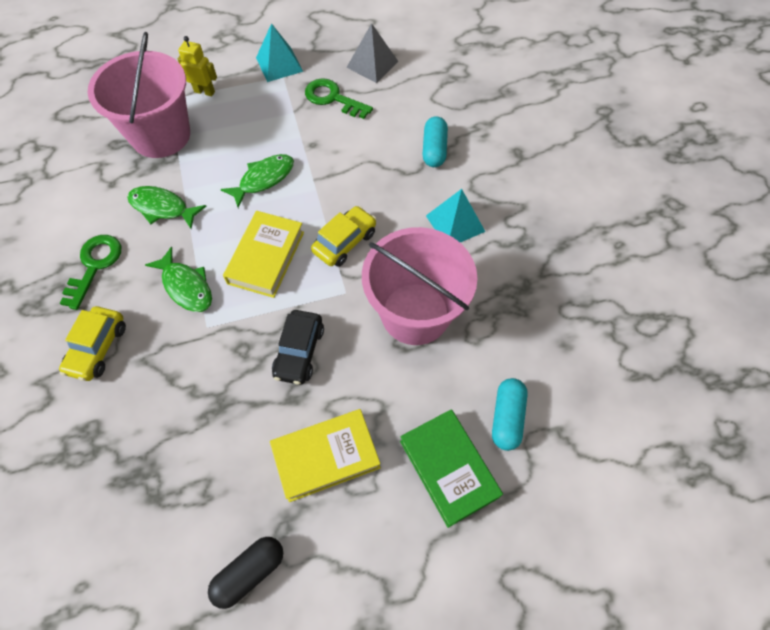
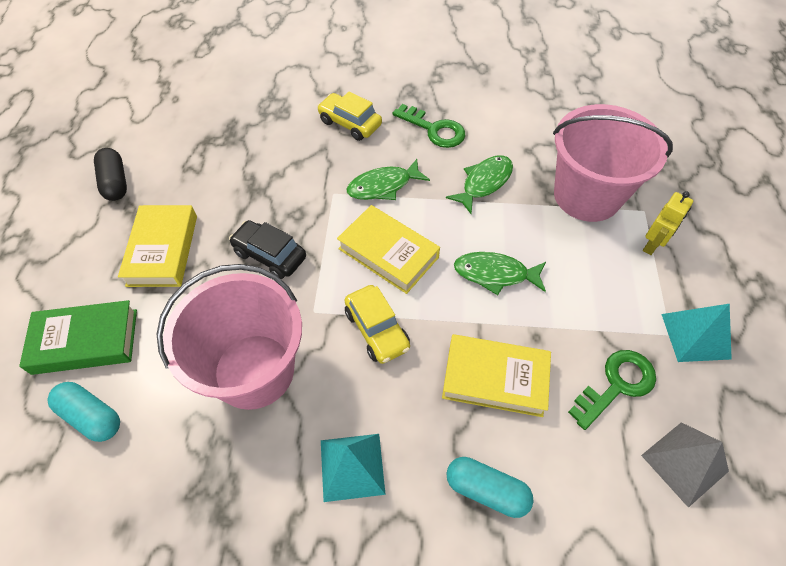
camera: 110 degrees right, 5 degrees down
green fish [220,154,294,208] -> green fish turned 120 degrees clockwise [454,252,546,295]
none -> yellow book [442,334,551,417]

